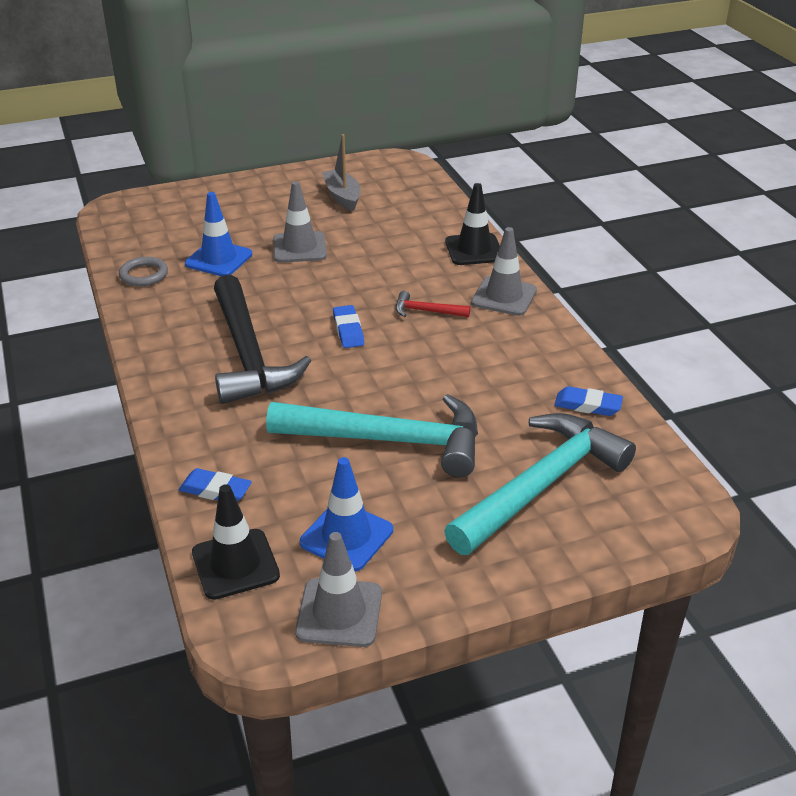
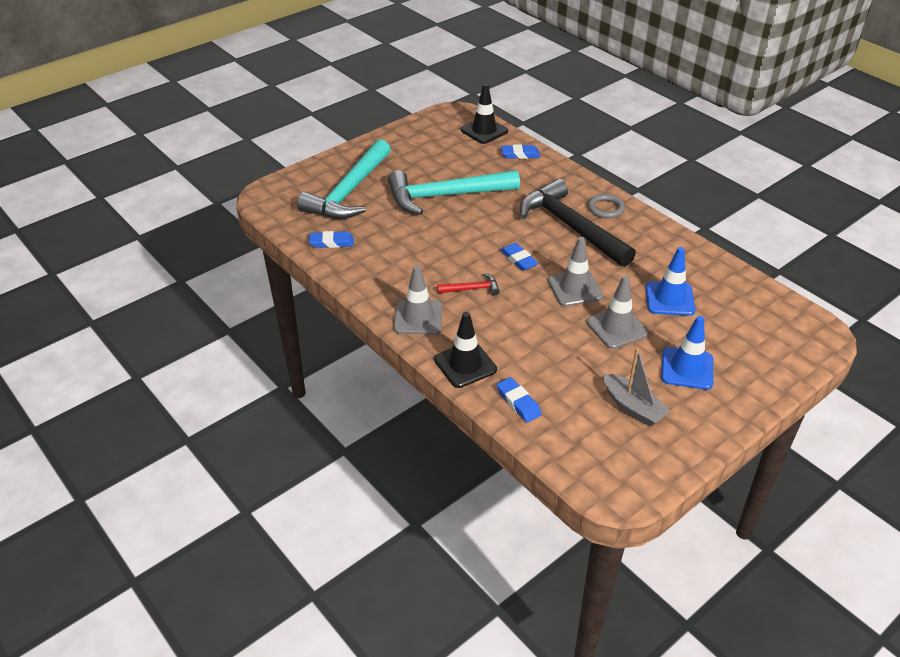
camera: 160 degrees right, 5 degrees up
grey ring [119,257,168,286] -> grey ring moved to [588,194,625,218]
grey traffic cone [295,532,382,647] -> grey traffic cone moved to [548,237,603,307]
blue traffic cone [300,457,393,571] -> blue traffic cone moved to [661,316,713,390]
none -> blue eraser [497,377,542,422]

